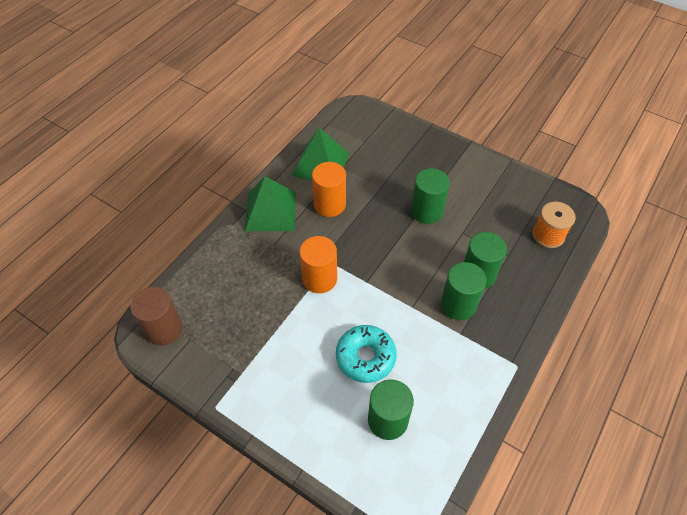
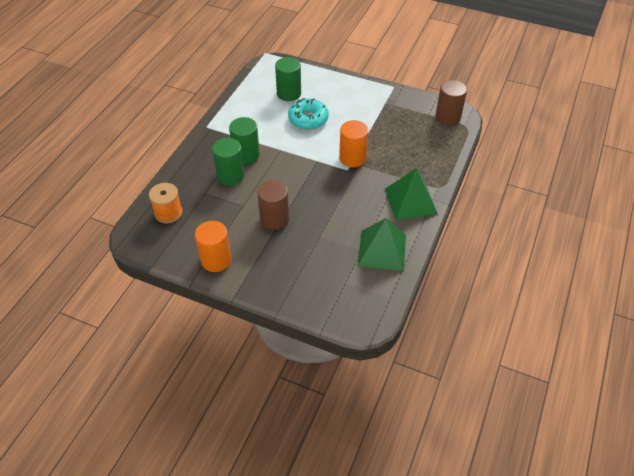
camera: 170 degrees right, 5 degrees down
orange cylinder [312,162,346,217] -> orange cylinder moved to [195,221,231,272]
green cylinder [411,168,450,224] -> brown cylinder [257,180,289,230]

